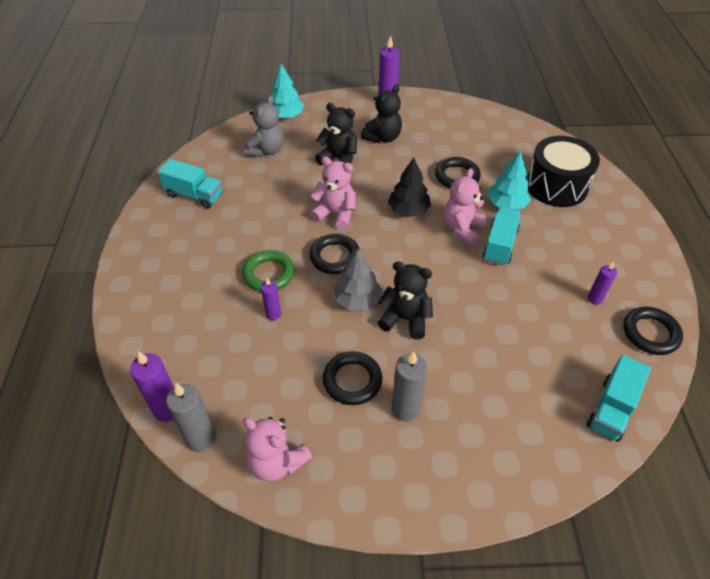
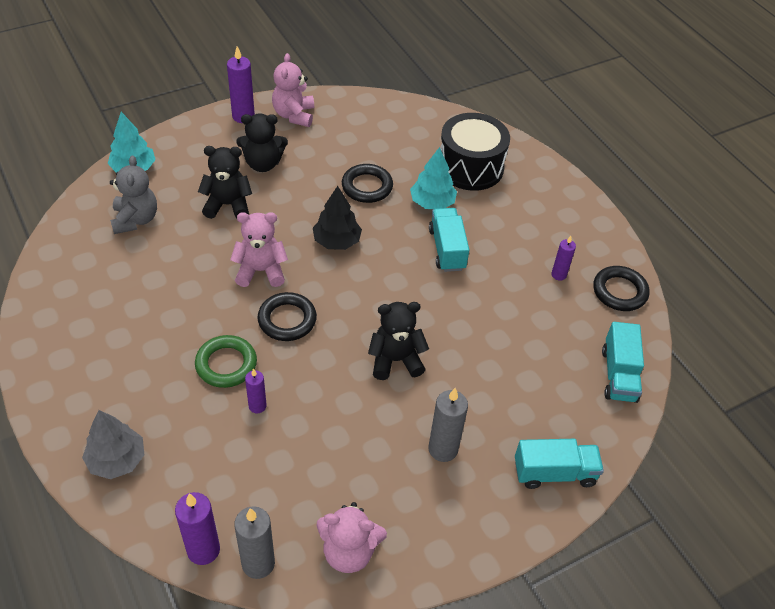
camera: 30 degrees left, 0 degrees up
turquoise truck [158,159,223,209] -> turquoise truck moved to [515,439,604,489]
black ring [323,351,383,405] -> none
grey tree [333,249,382,310] -> grey tree moved to [82,410,144,479]
black teddy bear [361,85,402,143] -> black teddy bear turned 75 degrees clockwise [236,113,288,172]
pink teddy bear [443,168,487,245] -> pink teddy bear moved to [272,53,314,127]

